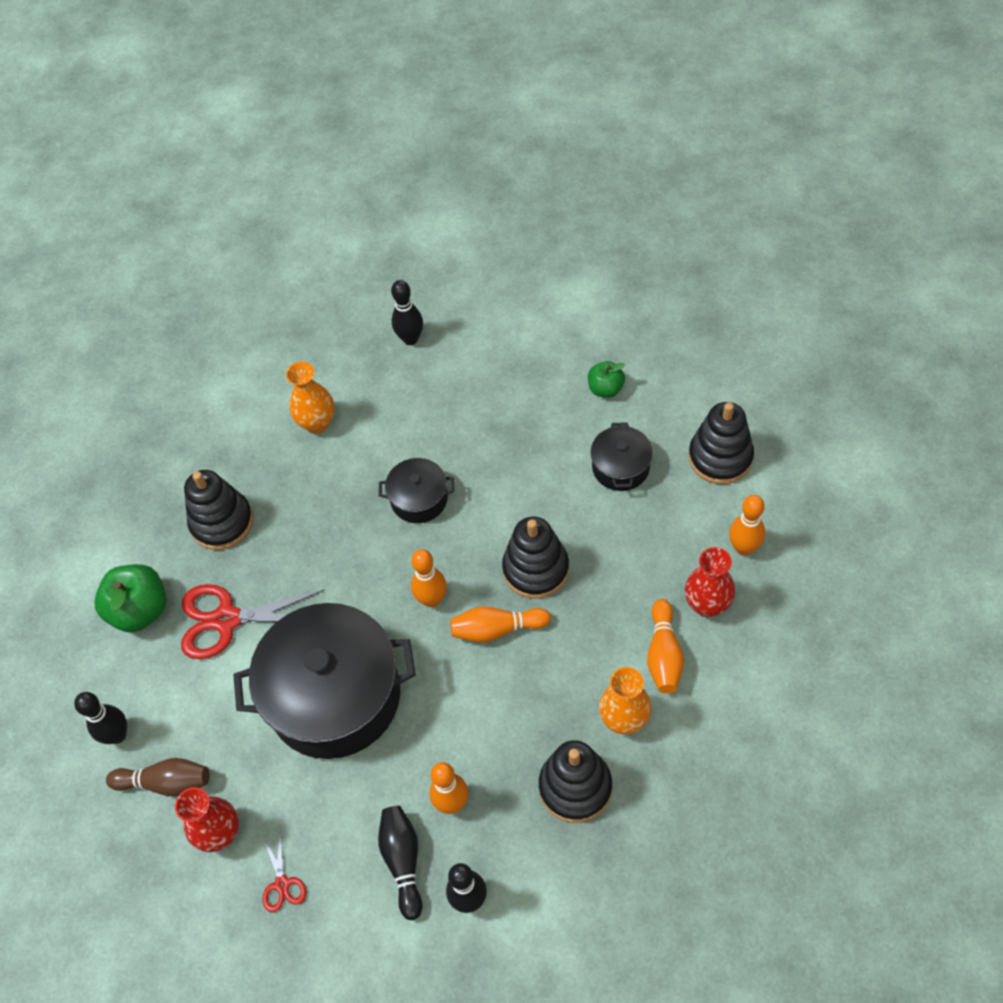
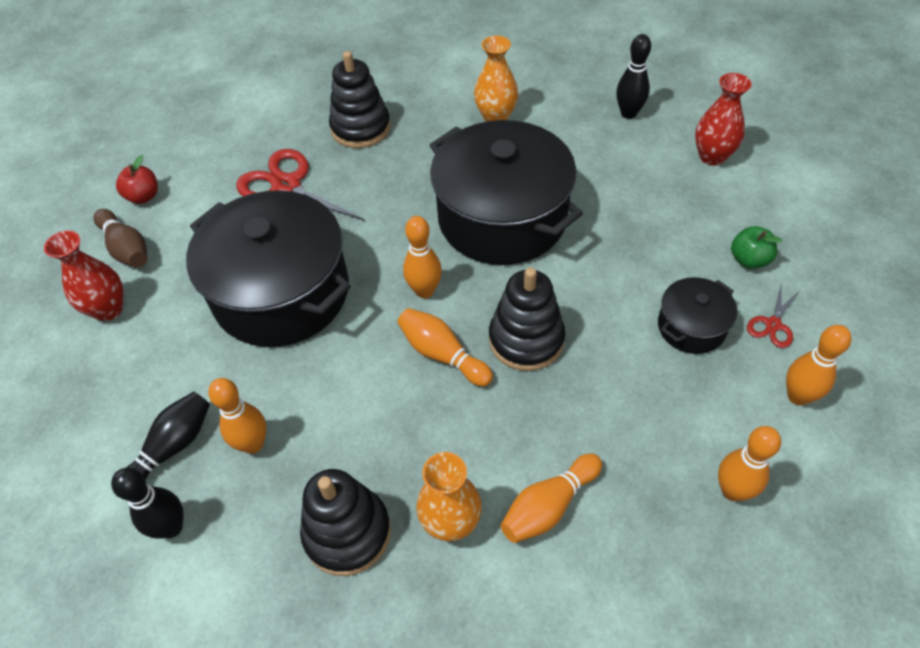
camera: 45 degrees right, 5 degrees down
black bowling pin [74,692,127,744] -> red apple [116,155,158,204]
green apple [94,564,167,632] -> none
red scissors [262,829,307,912] -> red scissors moved to [747,283,800,348]
black pot [379,458,454,523] -> black pot [429,120,583,265], size x2.14
red vase [685,547,735,617] -> red vase moved to [695,73,751,166]
black stacking toy [689,402,754,484] -> orange bowling pin [786,325,852,405]

